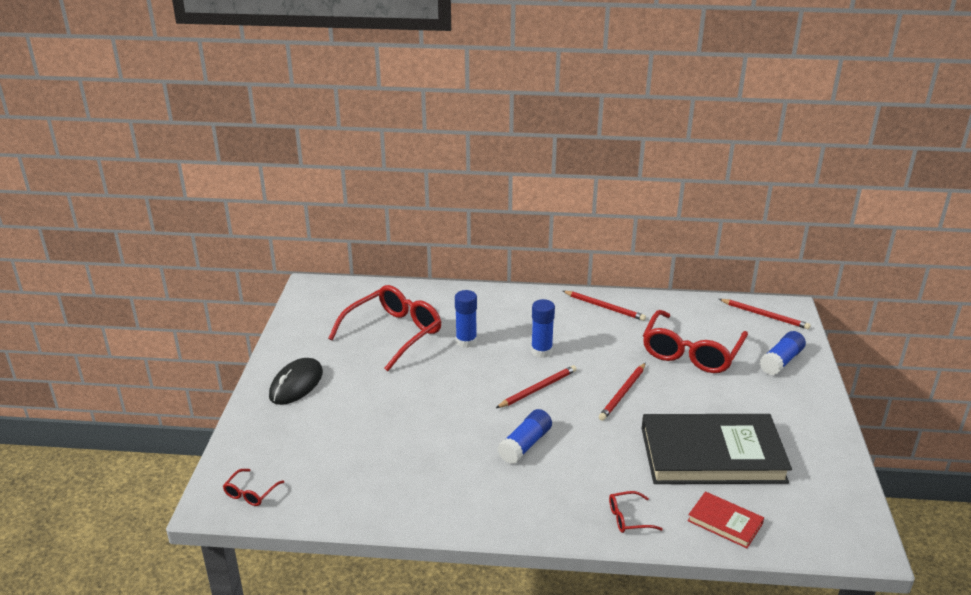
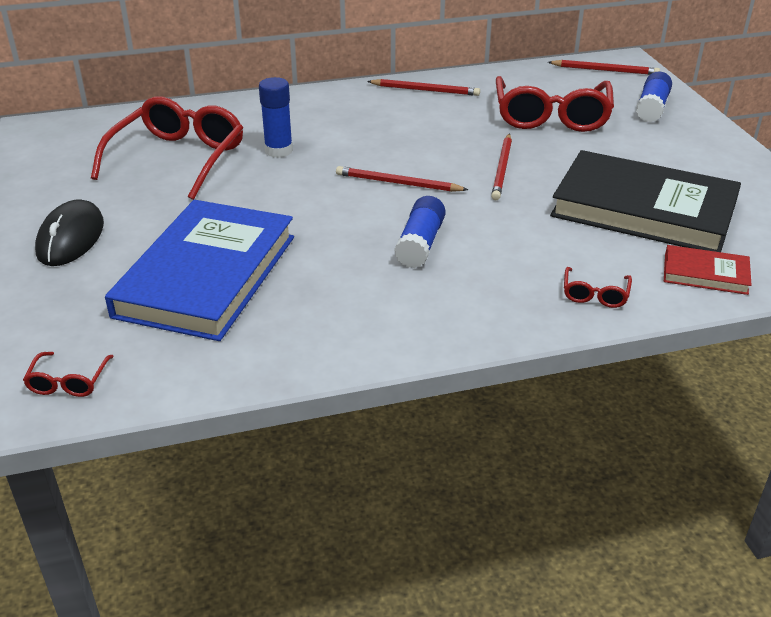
camera: 20 degrees left, 5 degrees up
red pencil [496,365,577,408] -> red pencil turned 105 degrees counterclockwise [336,166,468,192]
blue glue stick [531,299,555,358] -> none
red glasses [609,491,663,533] -> red glasses turned 45 degrees counterclockwise [564,267,632,308]
black book [641,414,792,484] -> black book turned 45 degrees clockwise [550,150,741,252]
none -> blue book [105,200,294,341]

